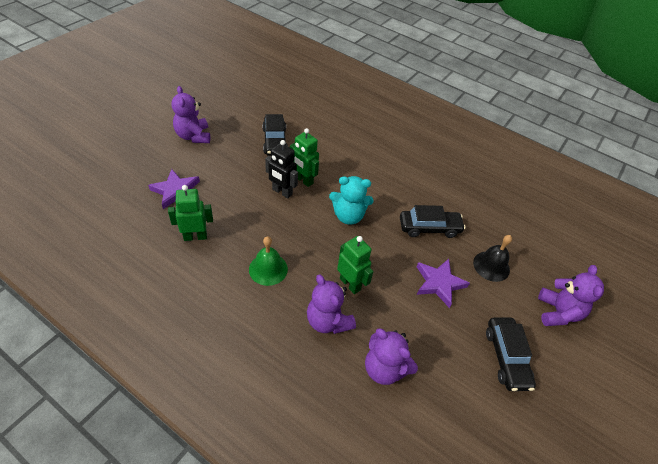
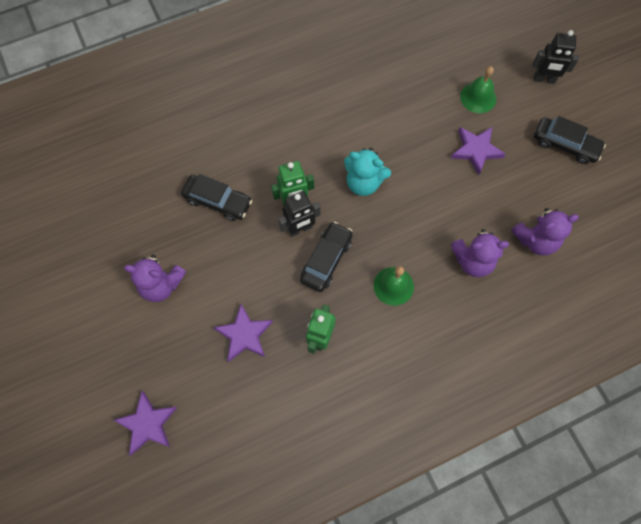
camera: 55 degrees left, 20 degrees up
turquoise teddy bear [329,176,374,225] -> turquoise teddy bear turned 75 degrees clockwise [344,148,391,196]
green robot [337,236,374,294] -> none
black car [400,205,465,238] -> black car moved to [300,222,353,292]
black bell [473,235,512,282] -> green bell [460,66,496,113]
purple teddy bear [538,265,604,326] -> black robot [533,30,579,84]
none -> purple star [114,391,177,455]

